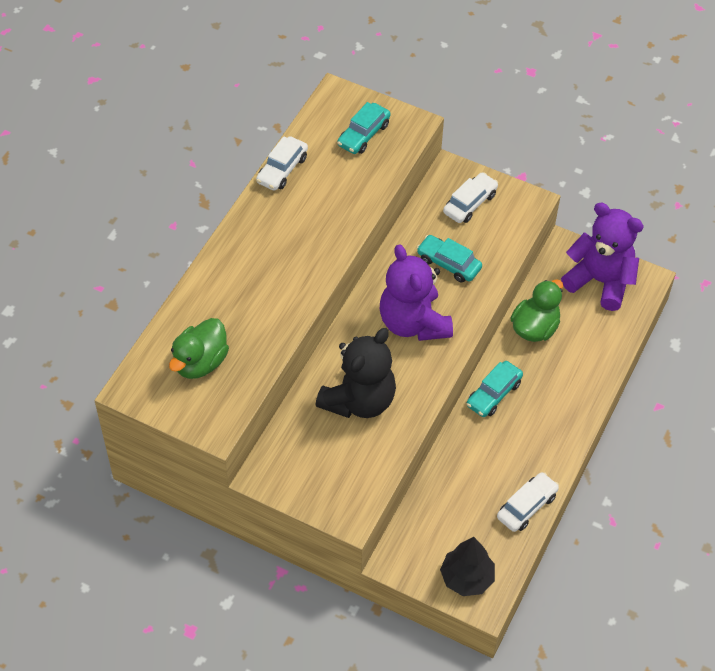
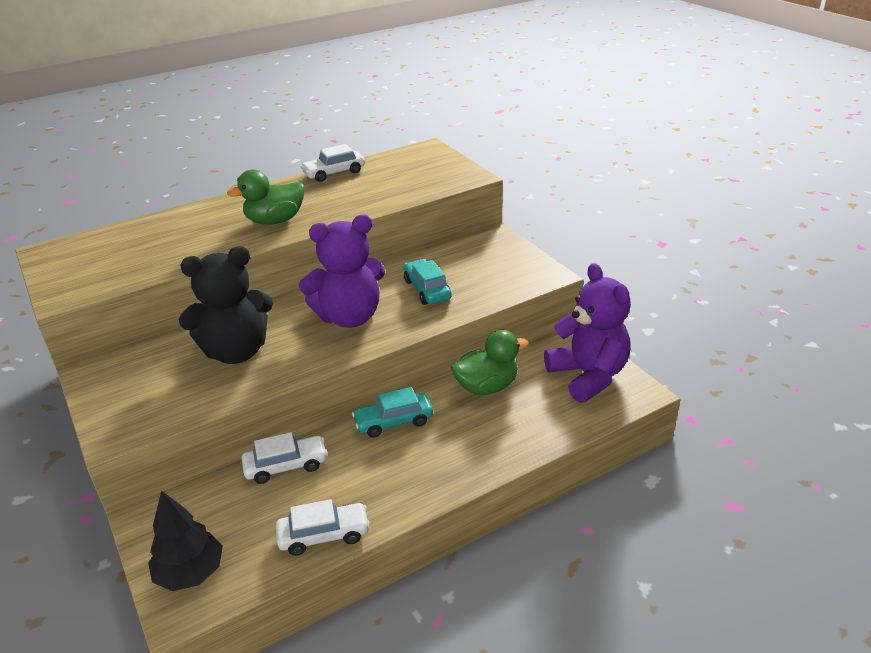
camera: 35 degrees right, 20 degrees down
green duck [169,318,229,379] -> green duck moved to [227,169,305,225]
turquoise car [337,102,391,154] -> none
purple teddy bear [380,244,453,341] -> purple teddy bear turned 120 degrees counterclockwise [299,215,385,328]
white car [443,172,498,223] -> white car moved to [242,432,328,484]

